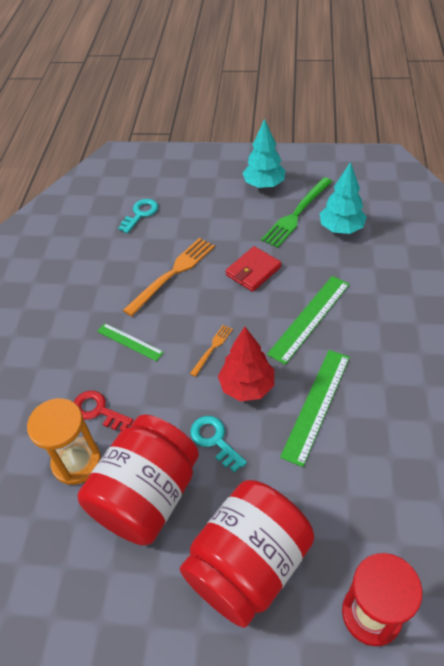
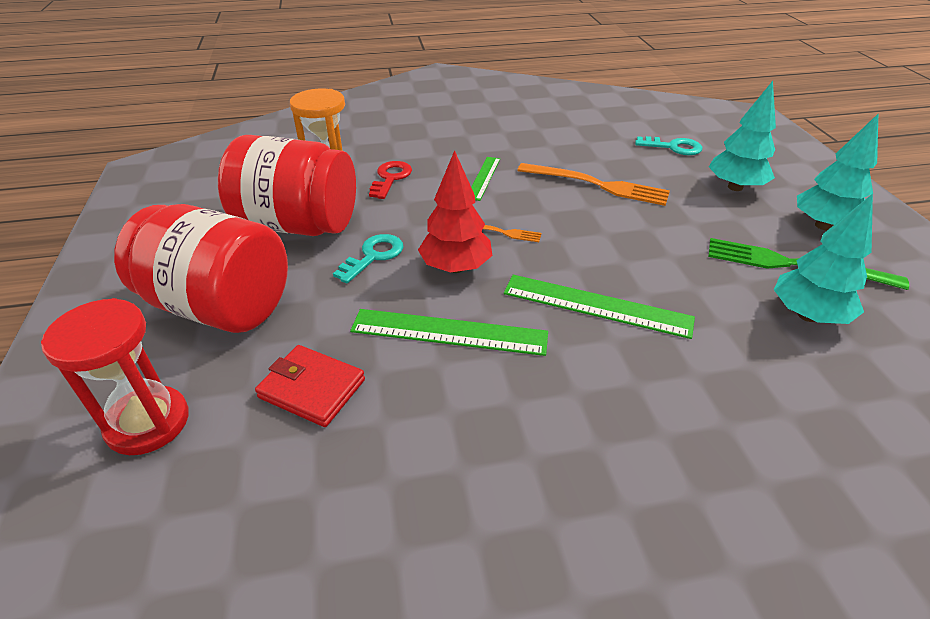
camera: 70 degrees right, 10 degrees down
red wallet [225,246,281,292] -> red wallet moved to [255,345,365,427]
none -> turquoise tree [709,81,776,191]

